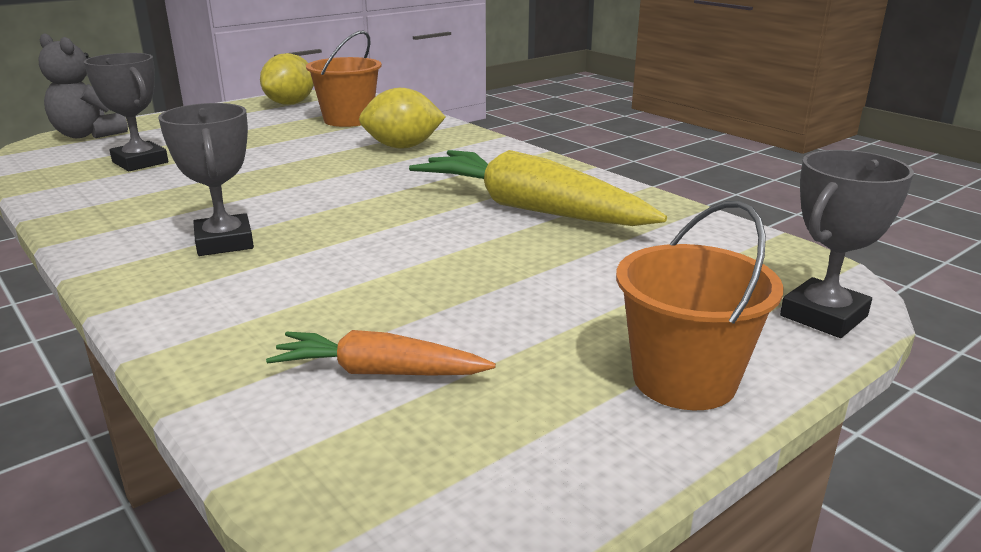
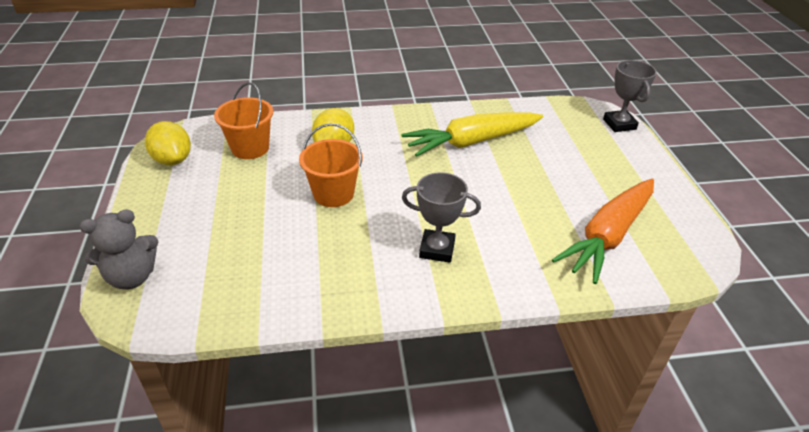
camera: 60 degrees left, 15 degrees up
grey trophy [84,53,168,171] -> none
orange carrot [266,330,496,376] -> orange carrot [552,179,654,284], size x1.85
orange bucket [616,201,784,410] -> orange bucket moved to [299,123,363,207]

